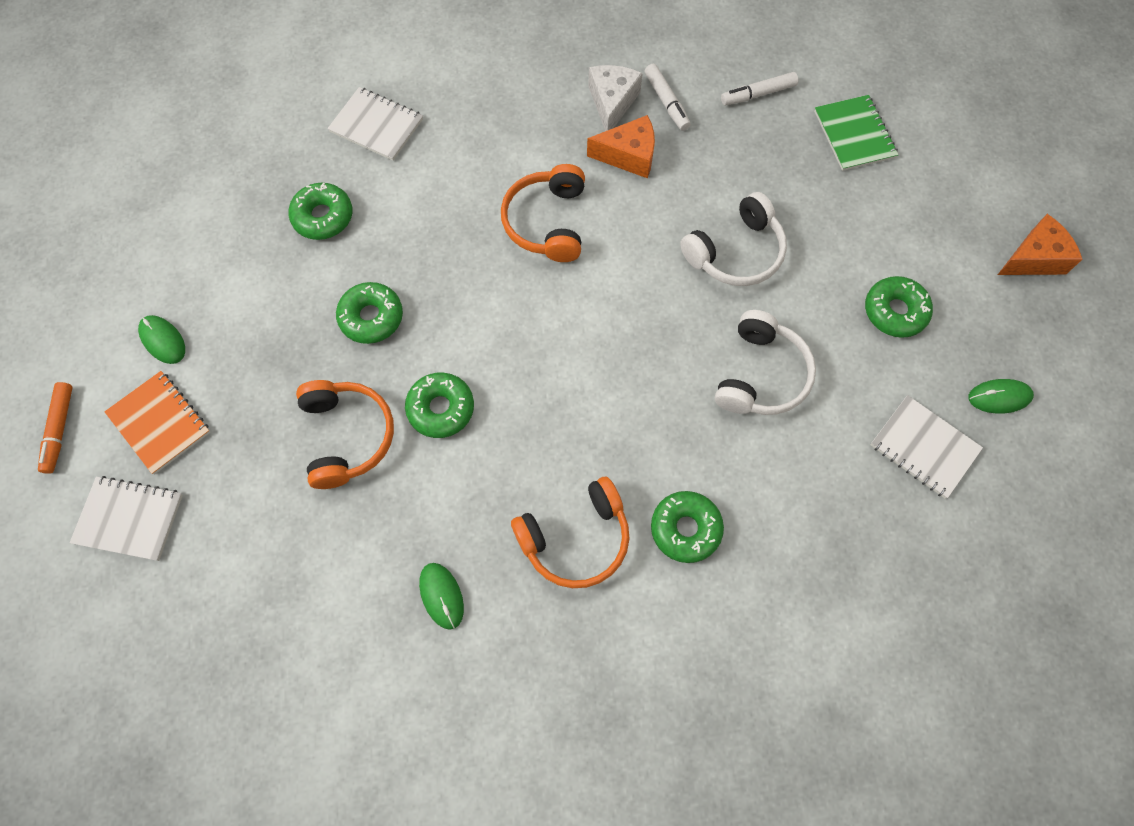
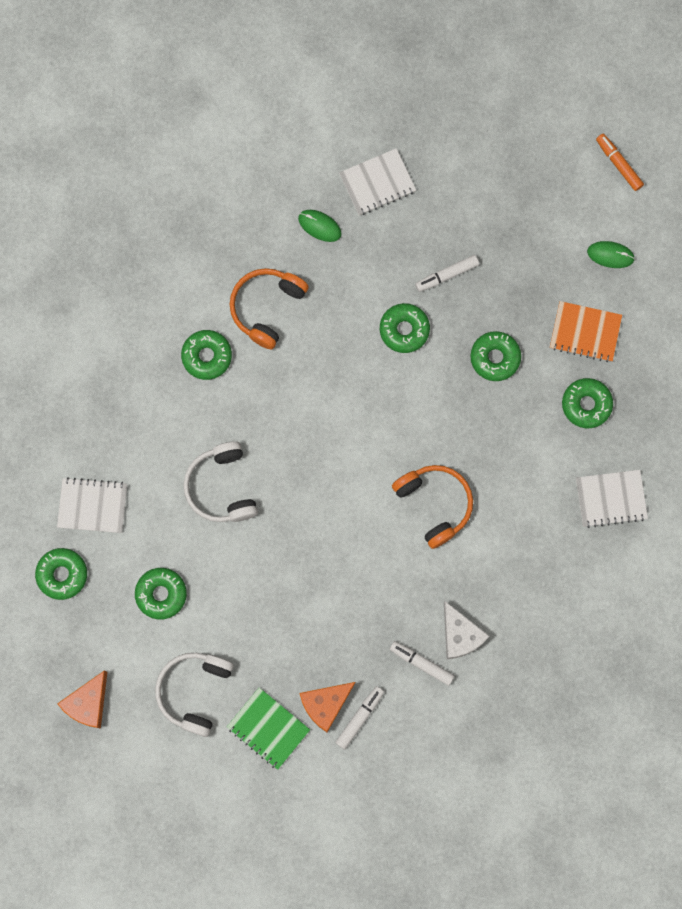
camera: 145 degrees right, 10 degrees up
white notebook [69,476,183,561] -> white notebook moved to [339,148,416,215]
orange notebook [104,371,210,475] -> orange notebook moved to [550,301,622,362]
orange headphones [296,380,394,489] -> white marker [415,255,479,292]
orange cheese [587,115,655,178] -> orange cheese moved to [300,682,355,732]
white headphones [680,192,787,286] -> white headphones moved to [155,653,234,737]
green mouse [968,379,1034,414] -> green donut [35,548,87,600]

